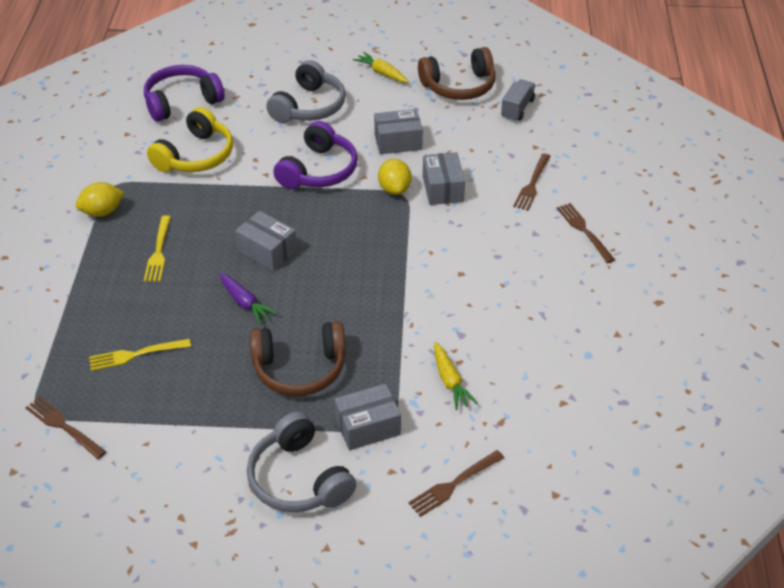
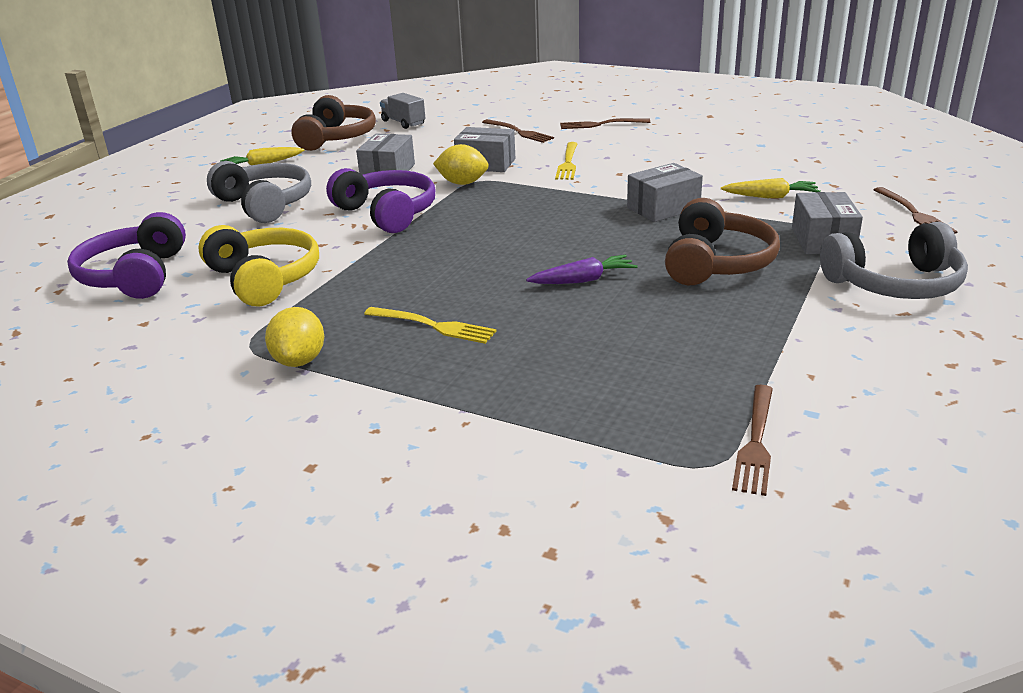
camera: 65 degrees left, 15 degrees down
brown fork [25,397,106,459] -> brown fork turned 45 degrees counterclockwise [732,385,773,496]
yellow fork [89,339,191,371] -> yellow fork moved to [555,142,578,180]
grey box [235,211,297,271] -> grey box moved to [627,163,703,222]

